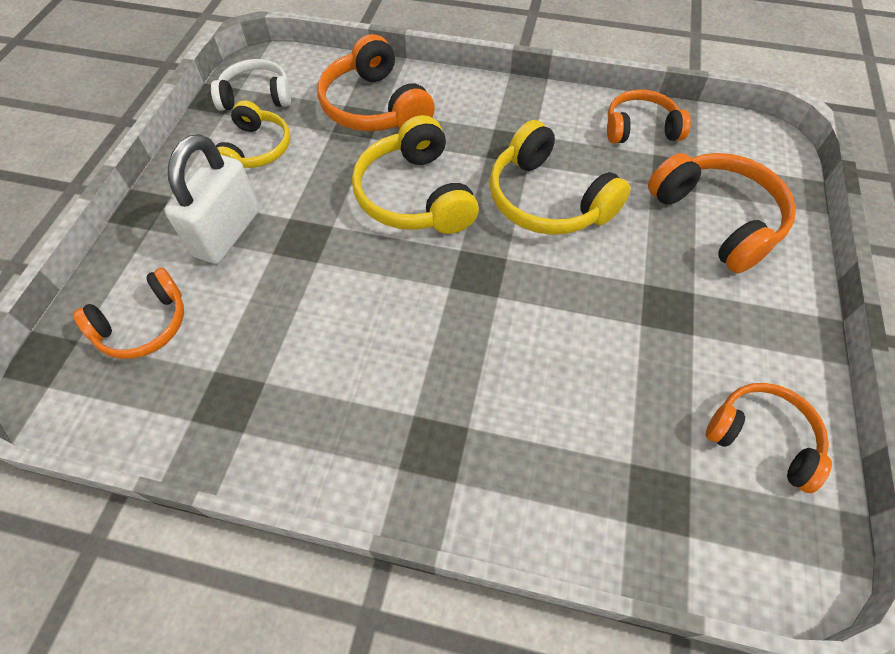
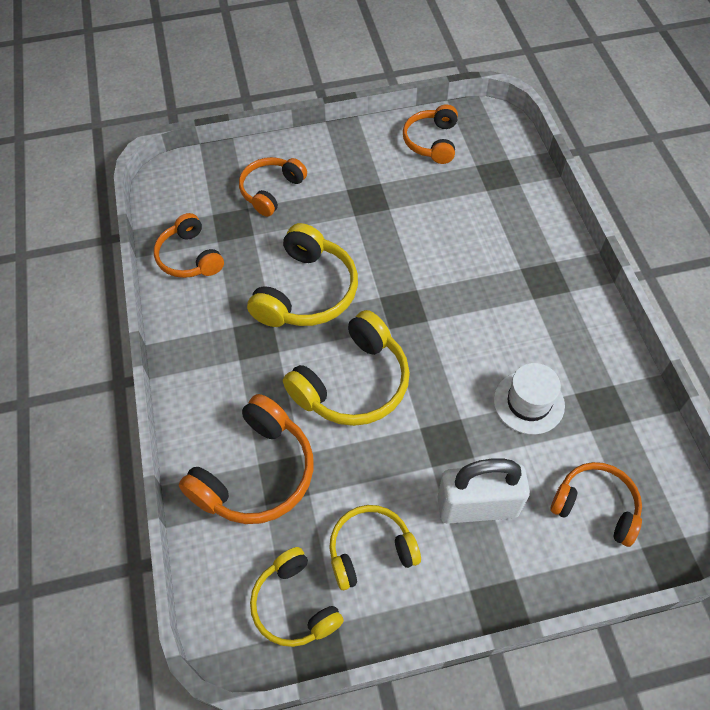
camera: 115 degrees left, 0 degrees up
white headphones [211,59,291,111] -> yellow headphones [250,547,344,647]
orange headphones [648,153,796,274] -> orange headphones [239,157,307,217], size x0.66
none -> white hat [494,363,565,434]

